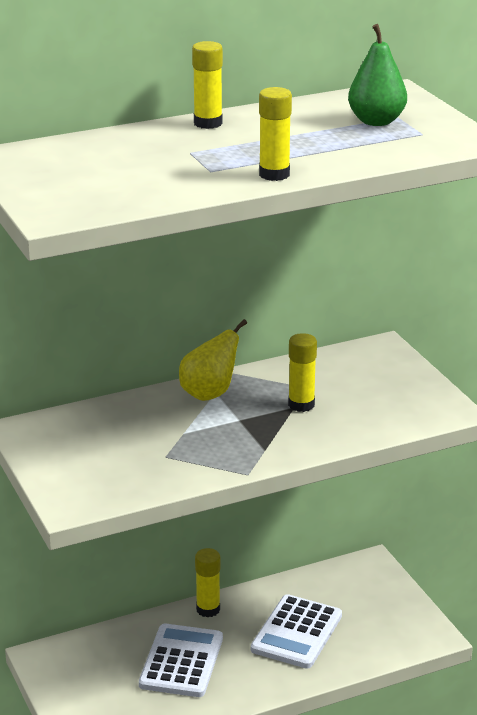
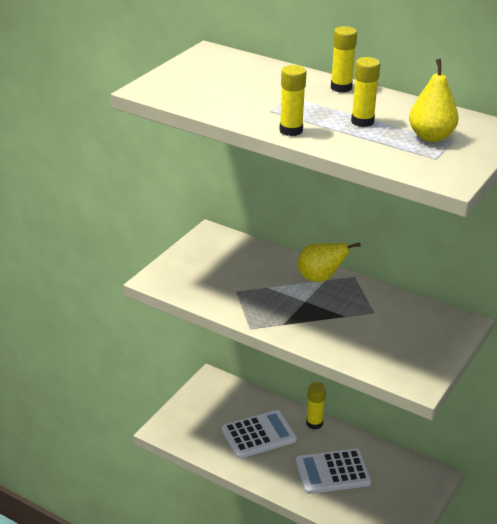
camera: 55 degrees right, 5 degrees up
yellow glue stick [288,333,317,412] -> yellow glue stick moved to [351,57,380,127]
green pear [348,24,407,126] -> yellow pear [409,59,459,142]

